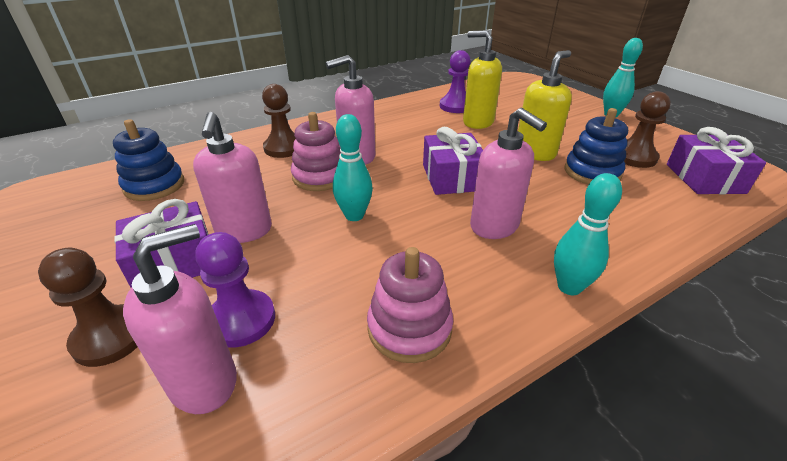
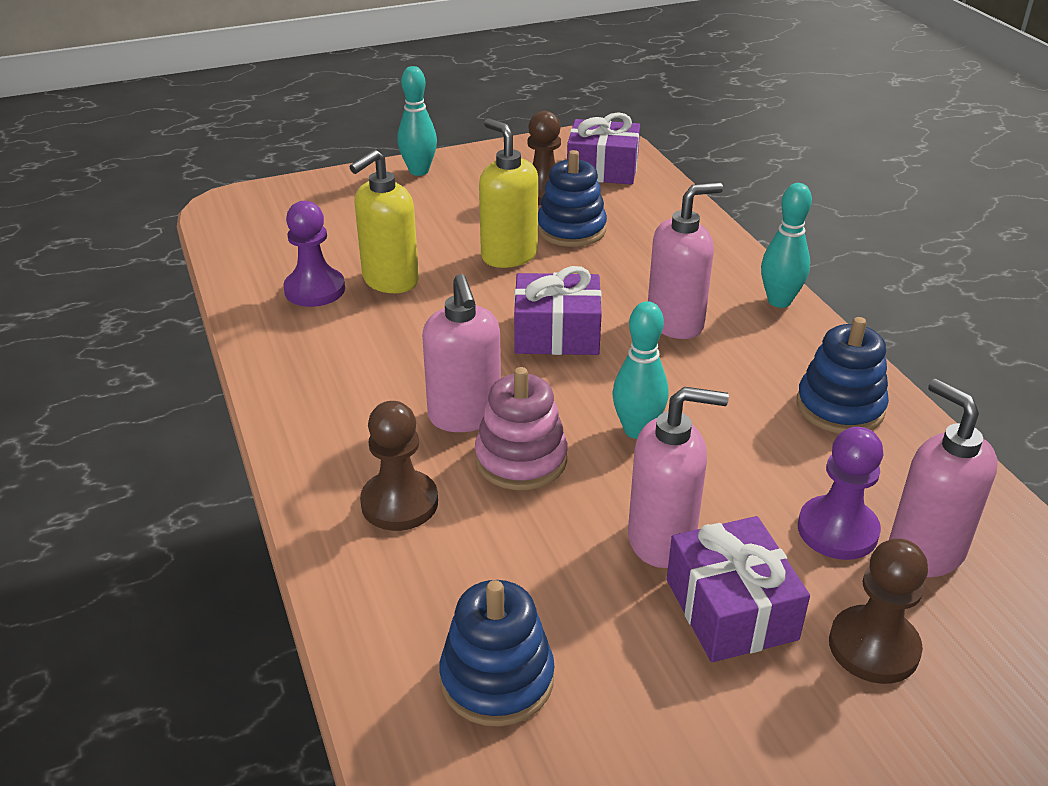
camera: 80 degrees left, 0 degrees up
pink stacking toy [367,247,453,363] -> blue stacking toy [797,317,889,433]

